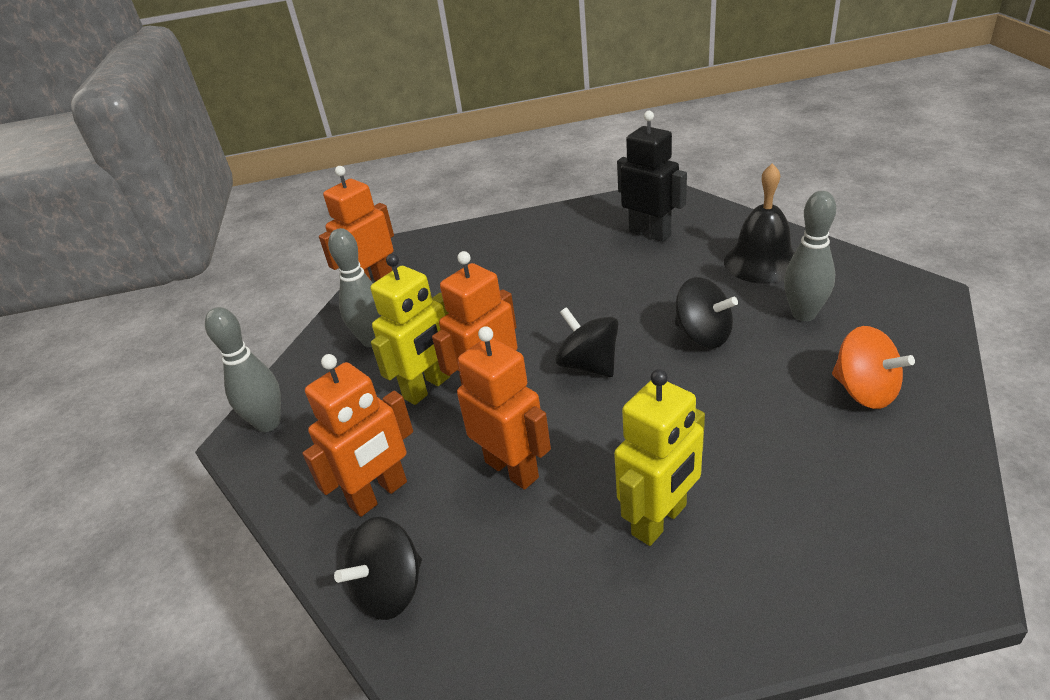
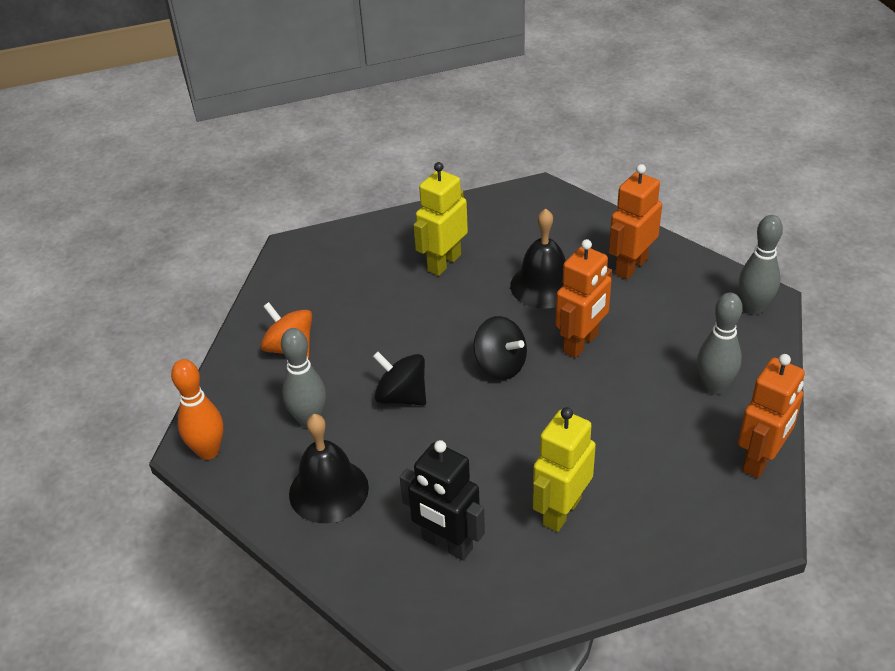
camera: 170 degrees right, 5 degrees up
black spinning top [334,517,422,620] -> none
yellow robot [370,254,450,405] -> yellow robot moved to [533,407,596,532]
orange robot [457,326,551,490] -> black bell [510,209,566,309]
none -> orange bowling pin [171,359,223,460]

